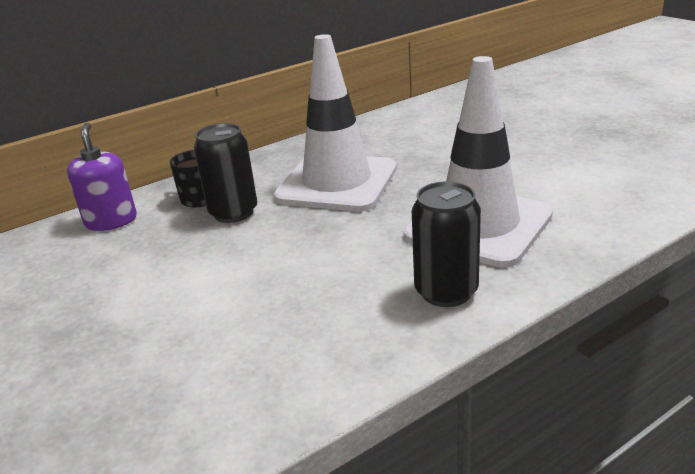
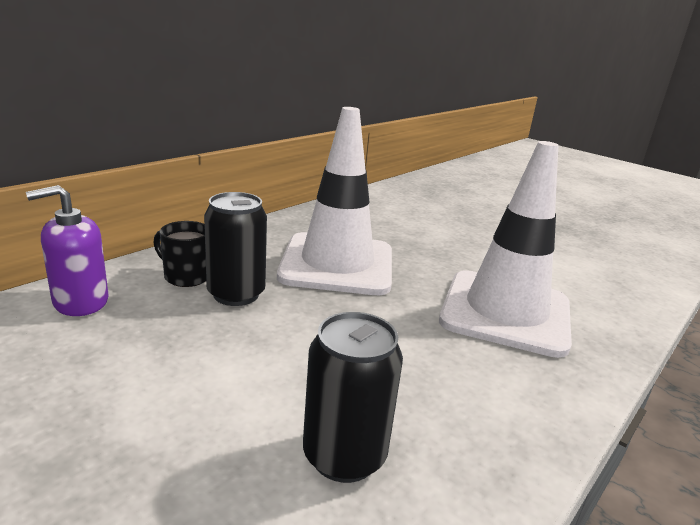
camera: 20 degrees left, 5 degrees down
purple soap dispenser [67,123,137,231] -> purple soap dispenser turned 90 degrees counterclockwise [26,185,109,316]
black can [412,181,481,307] -> black can moved to [303,312,403,483]

